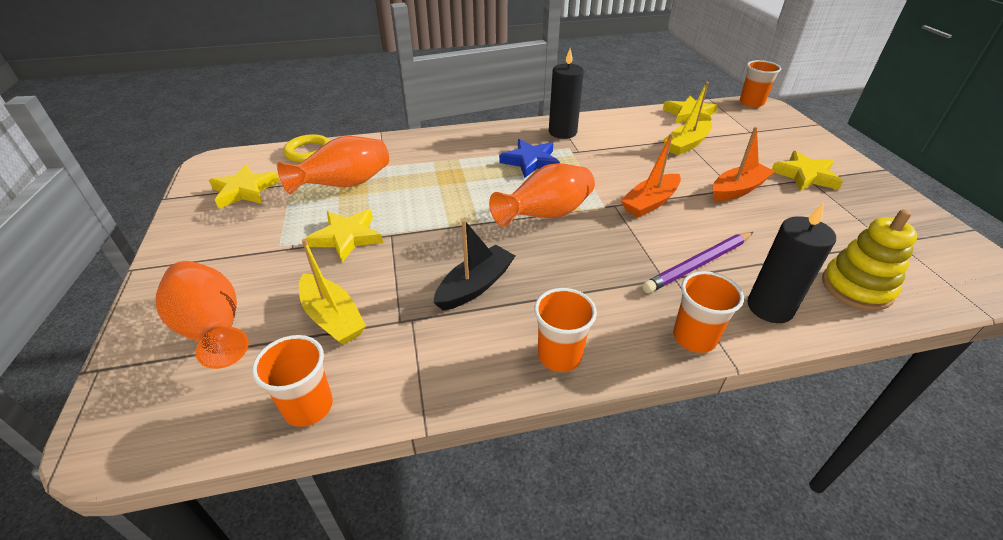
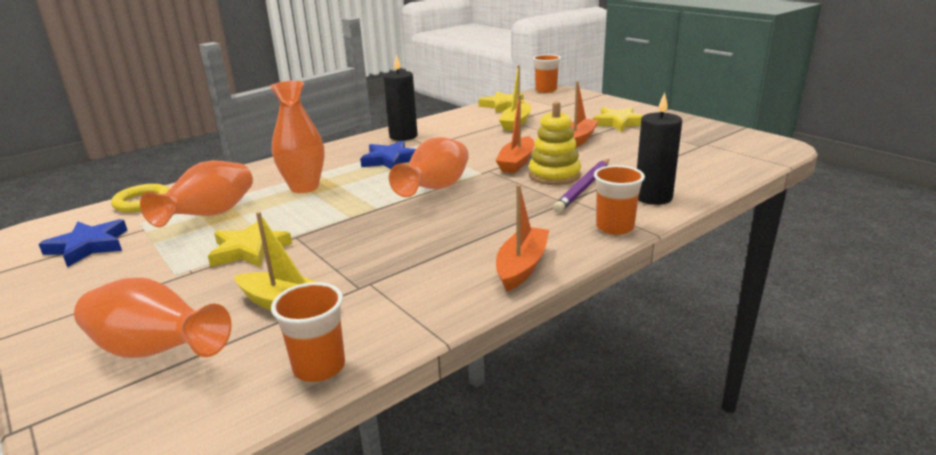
camera: 25 degrees left, 15 degrees down
yellow star [209,164,280,209] -> blue star [39,219,127,267]
black boat [433,220,515,311] -> none
orange cup [534,288,597,372] -> orange boat [496,185,549,291]
yellow stacking toy [822,209,917,311] -> yellow stacking toy moved to [529,101,581,185]
none -> orange vase [270,81,325,193]

